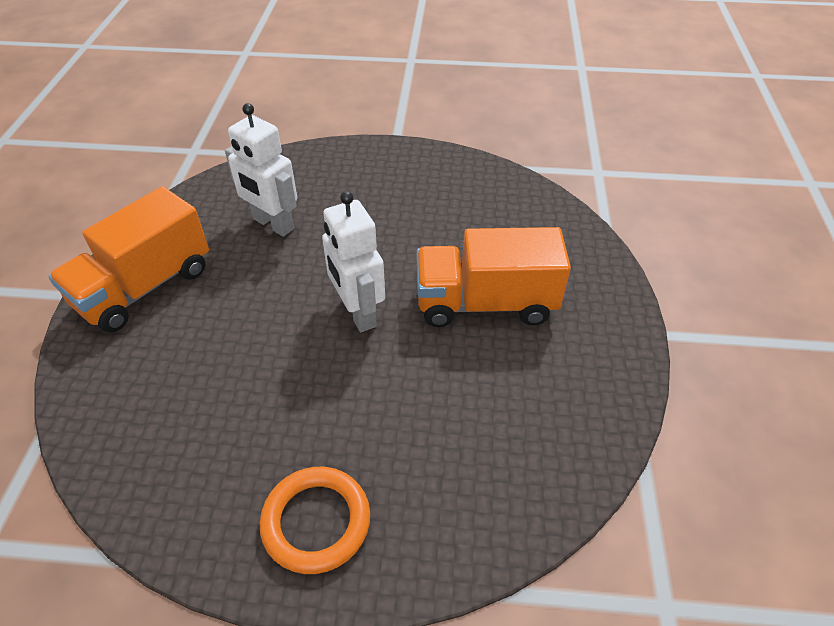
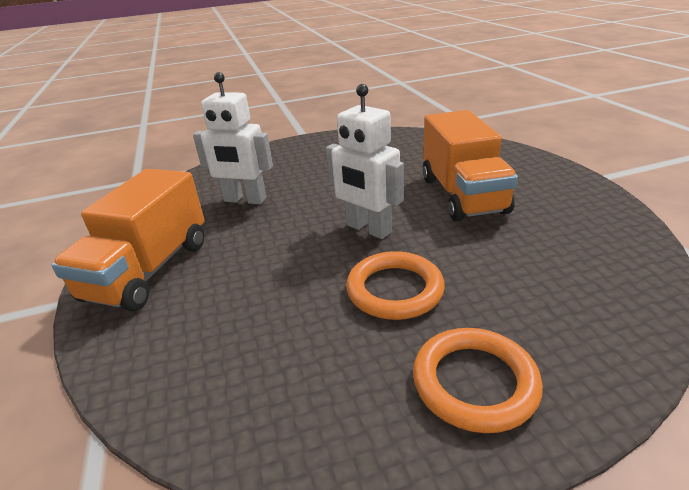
camera: 20 degrees left, 15 degrees down
orange truck [417,227,571,327] -> orange truck turned 75 degrees counterclockwise [422,110,518,221]
none -> orange ring [346,251,445,320]

